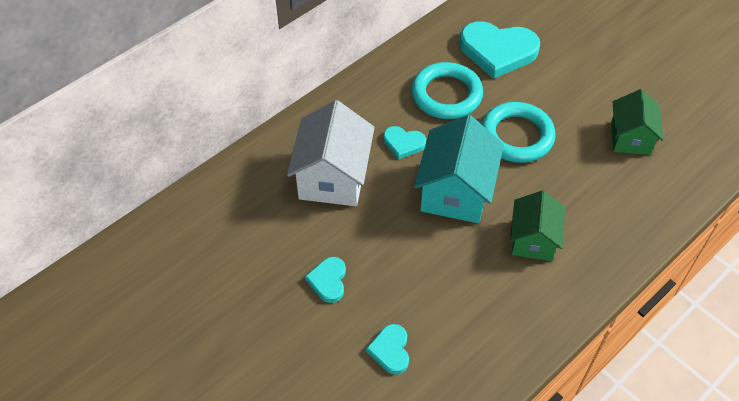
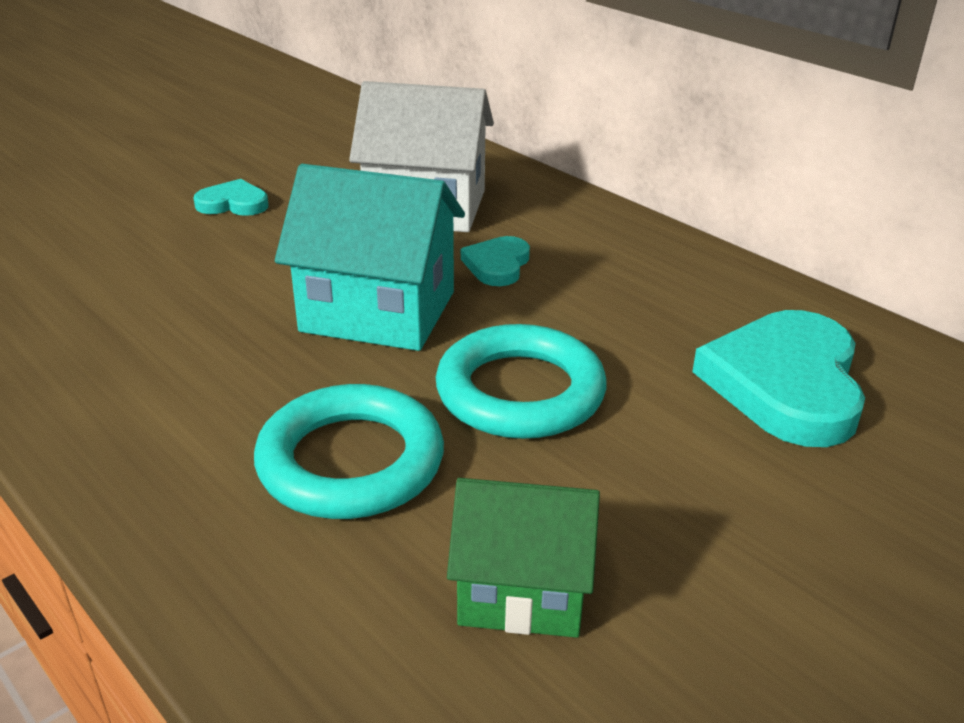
camera: 90 degrees right, 20 degrees down
turquoise heart [366,324,409,375] -> none
turquoise ring [411,62,483,119] -> turquoise ring moved to [254,384,444,519]
green house [510,190,565,261] -> none

